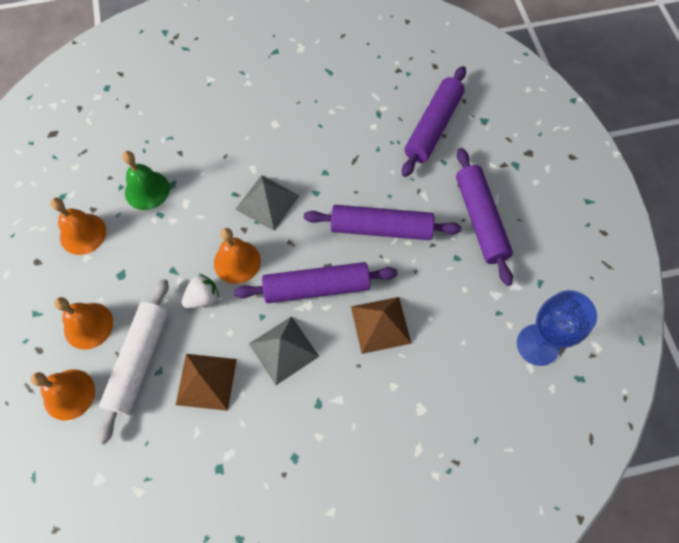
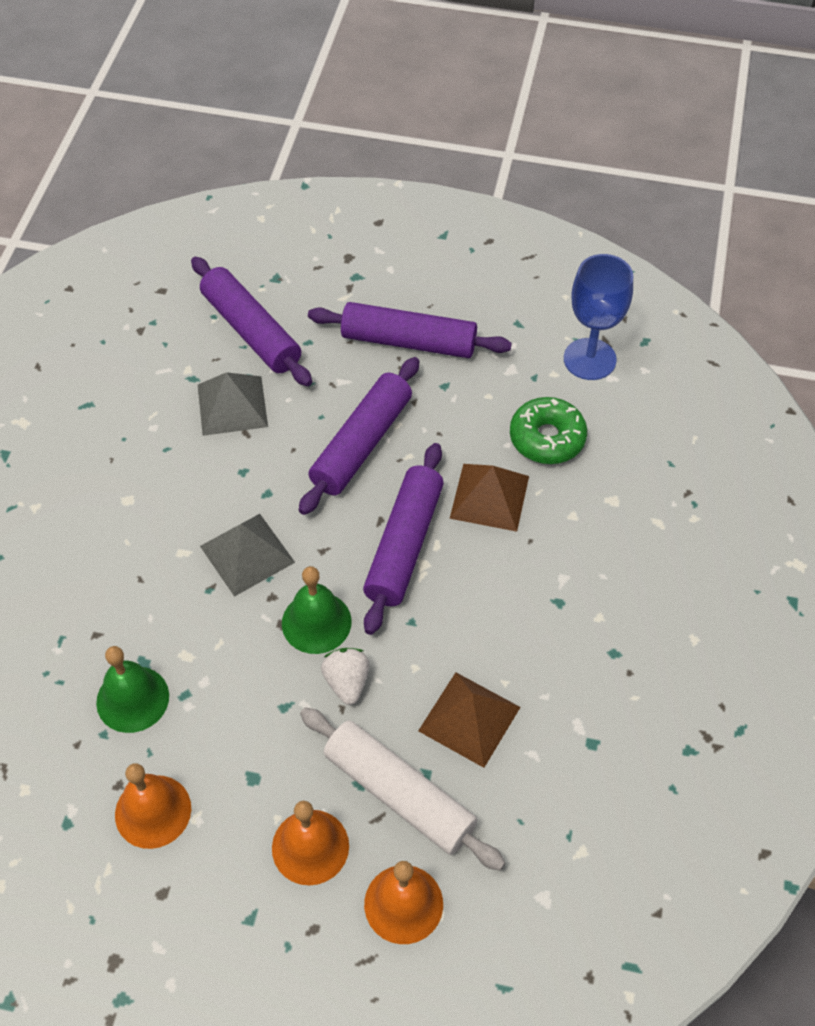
camera: 65 degrees left, 10 degrees down
orange bell [214,228,261,284] -> green bell [282,566,352,654]
grey pyramid [249,316,319,385] -> grey pyramid moved to [198,372,268,436]
none -> green donut [510,397,587,464]

